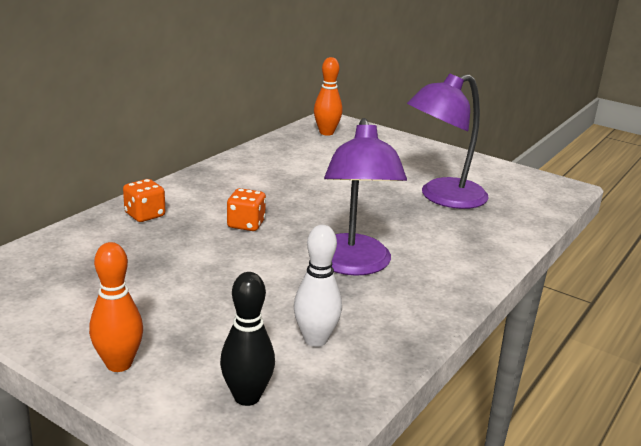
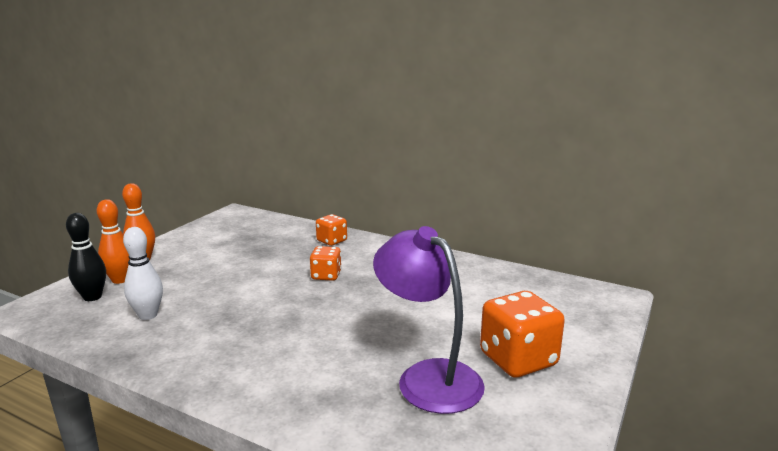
camera: 85 degrees right, 5 degrees down
orange bowling pin [314,57,342,136] -> orange bowling pin moved to [97,199,130,284]
purple lamp [324,118,407,276] -> none
none -> orange dice [480,291,565,378]

